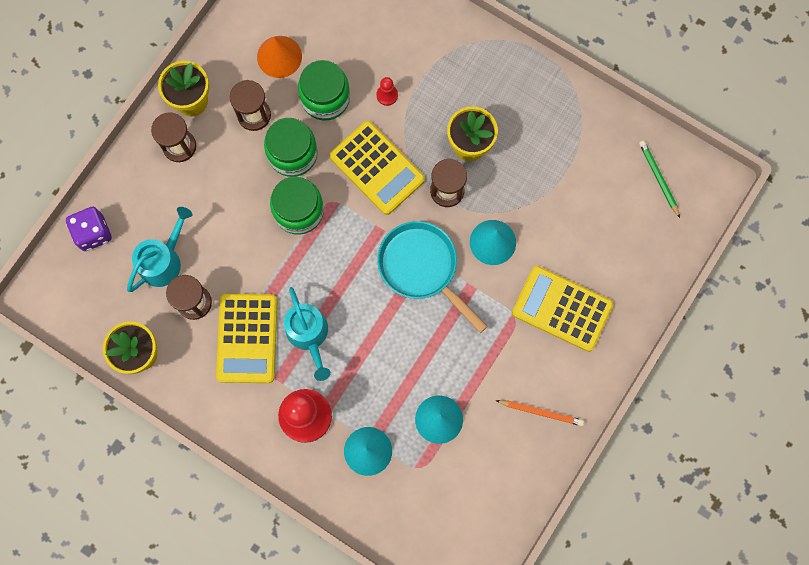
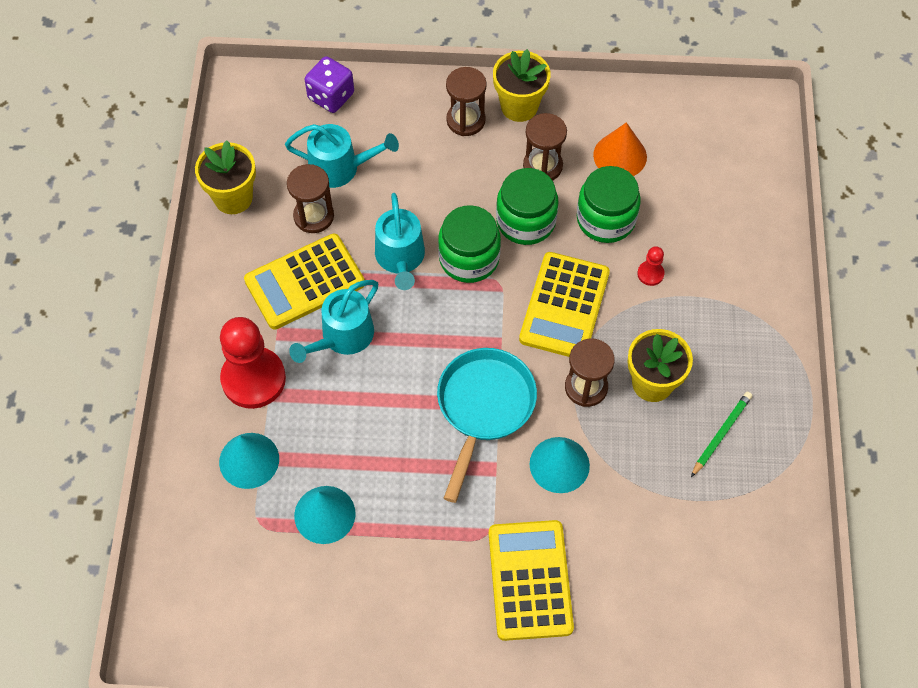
camera: 60 degrees right, 15 degrees down
orange pencil [495,400,584,426] -> none
green pencil [639,141,680,218] -> green pencil moved to [691,392,752,477]
none -> turquoise watering can [375,193,425,290]

